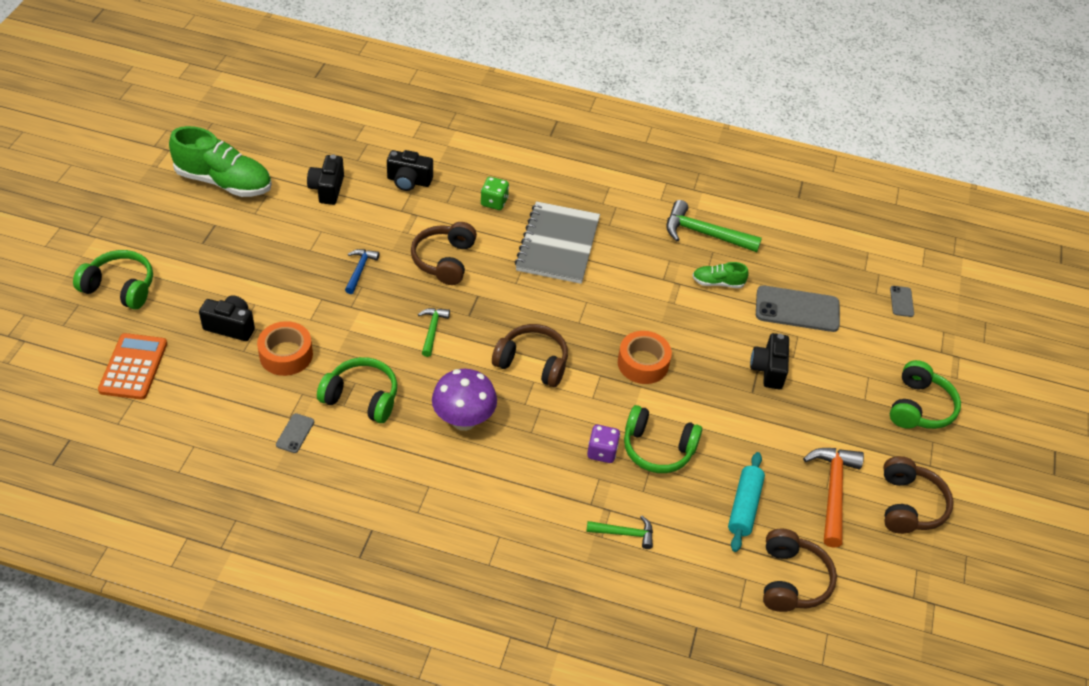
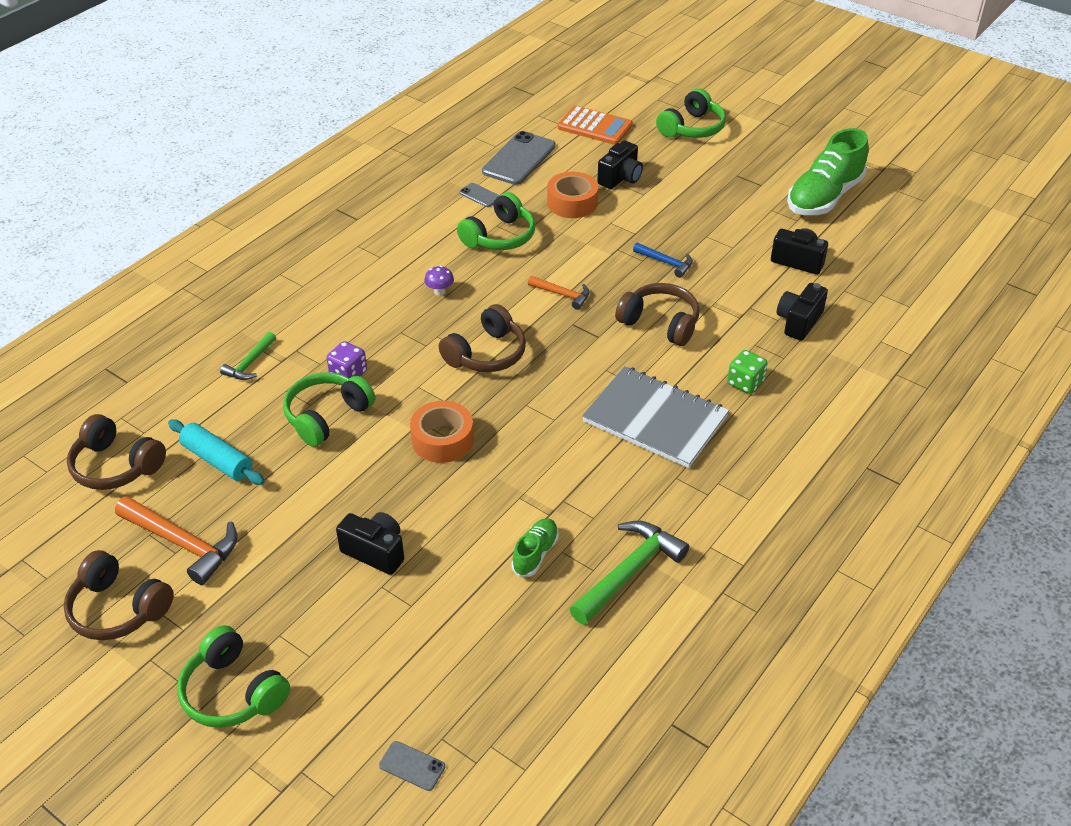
camera: 115 degrees right, 5 degrees down
green hammer [418,308,450,357] -> orange hammer [528,276,590,310]
purple mushroom [432,369,497,431] -> purple mushroom [424,266,454,296], size x0.45
grey phone [756,285,840,332] -> grey phone moved to [482,131,556,185]

